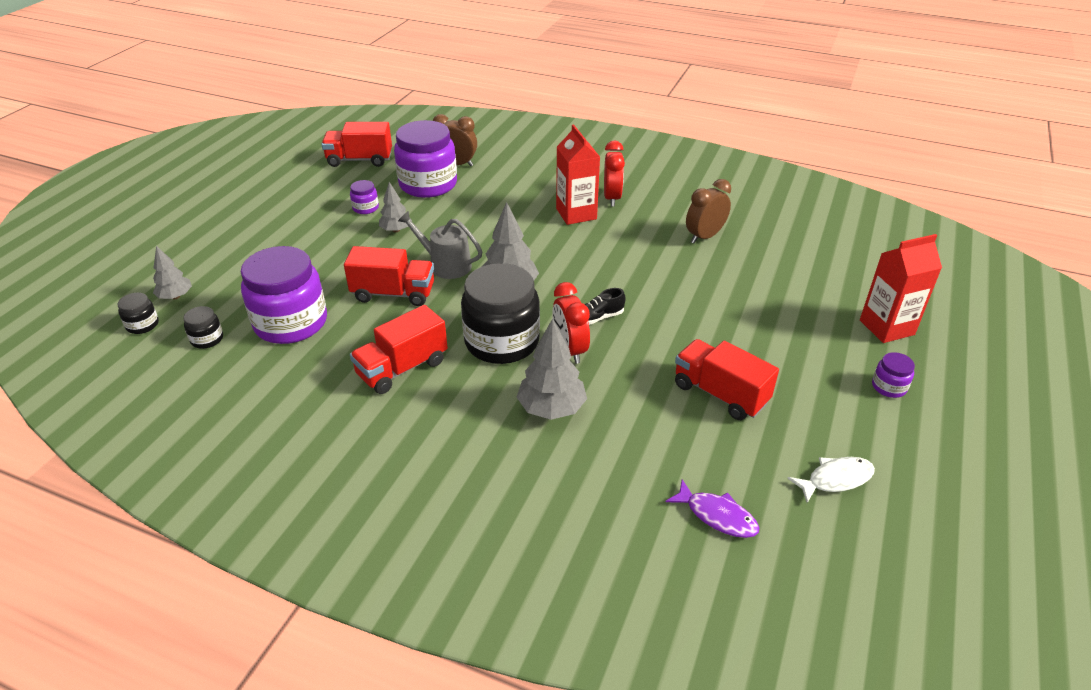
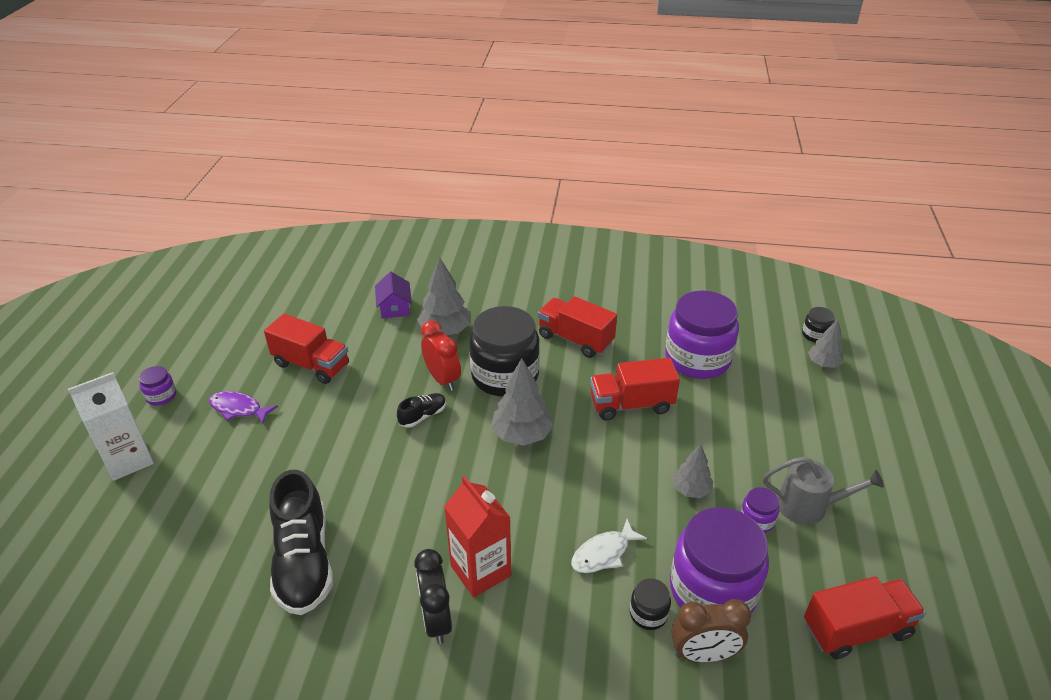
camera: 165 degrees right, 0 degrees up
black jar [183,306,223,349] -> black jar moved to [630,578,671,630]
red truck [350,305,448,394] -> red truck turned 90 degrees counterclockwise [538,296,617,358]
grey watering can [398,211,482,279] -> grey watering can moved to [763,456,884,525]
red clock [604,140,625,207] -> black clock [414,549,452,644]
purple fish [666,479,759,538] -> purple fish moved to [209,391,278,424]
brown clock [686,179,731,243] -> black shoe [269,470,333,615]
white fish [787,457,875,503] -> white fish moved to [571,519,647,573]
red carton [860,234,942,343] -> white carton [68,372,154,481]
none -> purple house [375,272,412,319]

